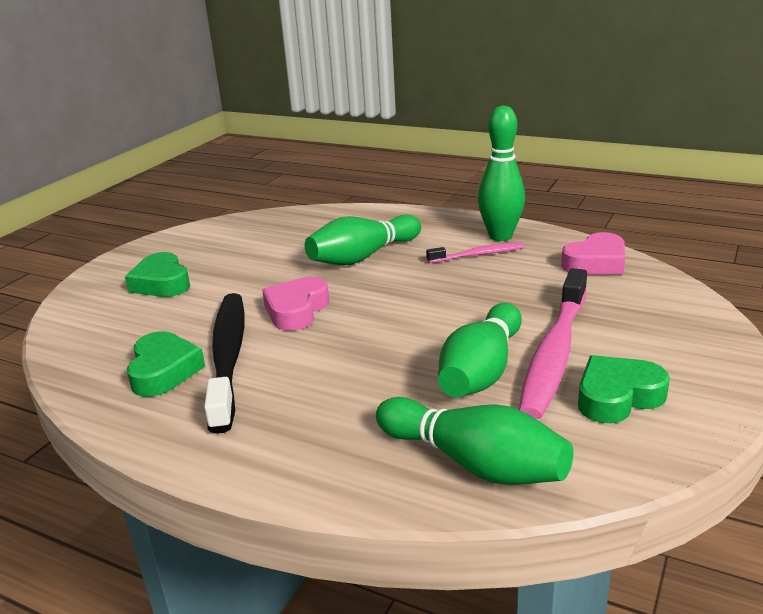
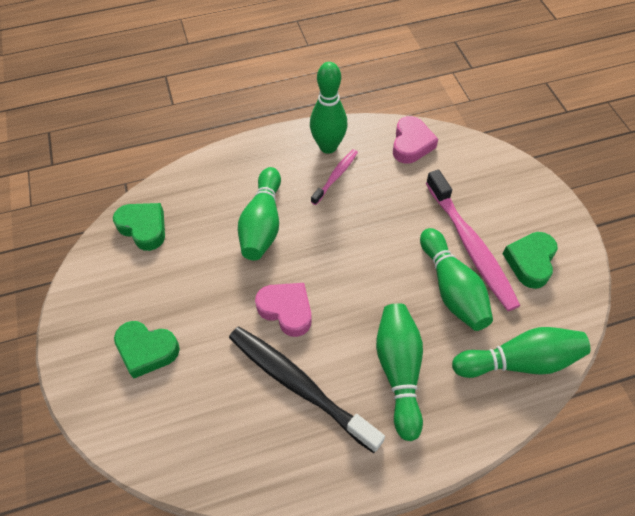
camera: 45 degrees left, 30 degrees up
green heart [127,331,205,397] -> green heart moved to [113,203,165,251]
pink heart [262,277,329,331] -> pink heart turned 150 degrees clockwise [255,283,312,337]
none -> green bowling pin [376,303,423,441]

